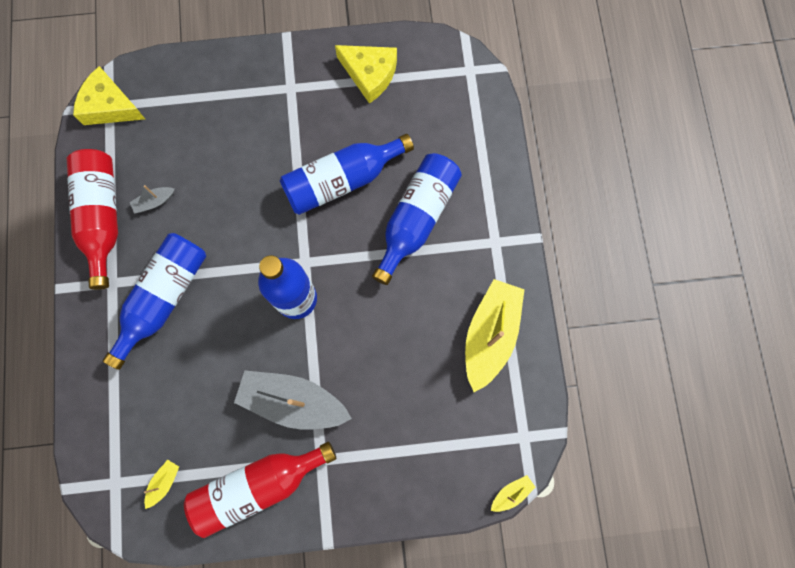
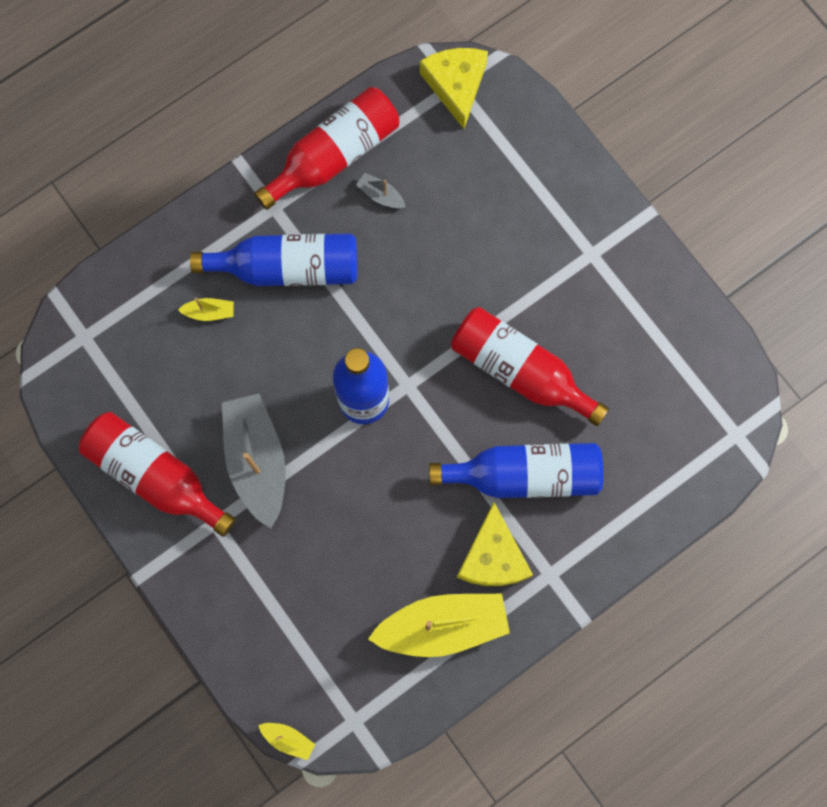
camera: 60 degrees right, 0 degrees up
yellow boat [144,460,179,509] -> yellow boat moved to [178,298,234,321]
blue bottle [280,134,414,215] -> red bottle [451,307,609,426]
yellow cheese [335,45,397,104] -> yellow cheese moved to [456,502,533,586]

